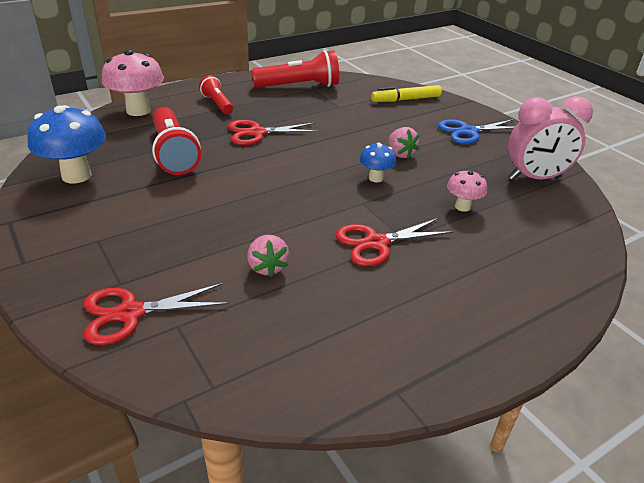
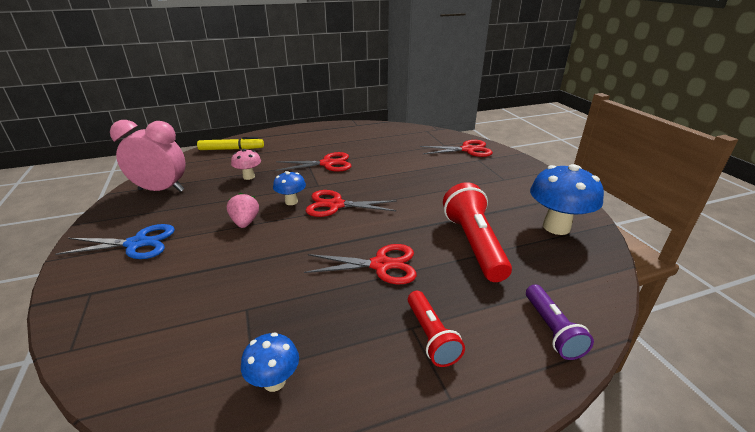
camera: 165 degrees left, 5 degrees down
pink mushroom [102,49,164,116] -> purple flashlight [526,284,594,360]
pink strawberry [247,235,289,277] -> none
red flashlight [252,50,339,88] -> blue mushroom [241,332,299,392]
yellow marker [371,85,442,102] -> yellow marker moved to [197,137,264,150]
none -> red scissors [305,190,397,217]

